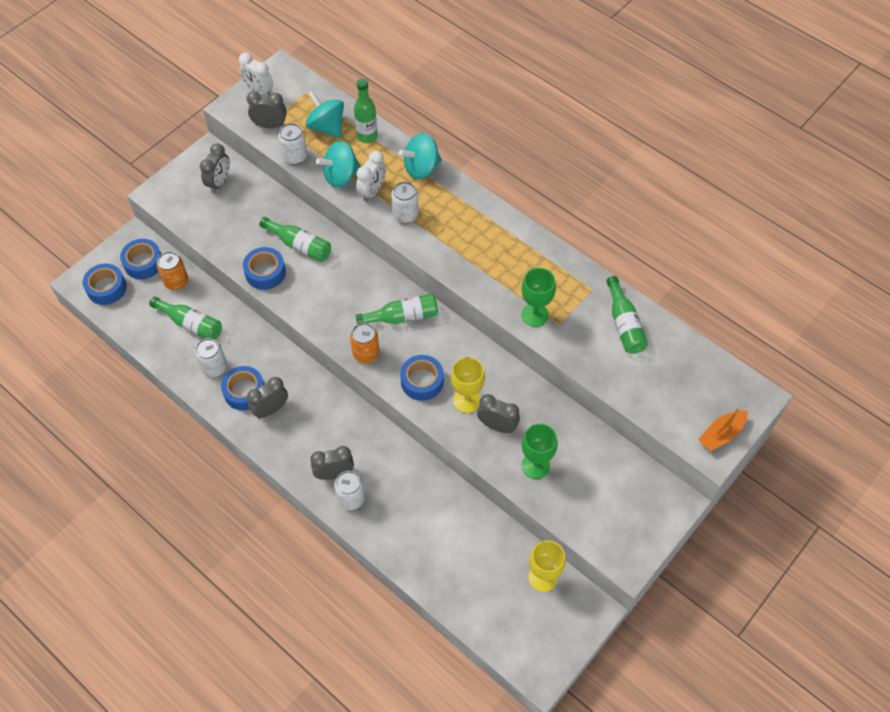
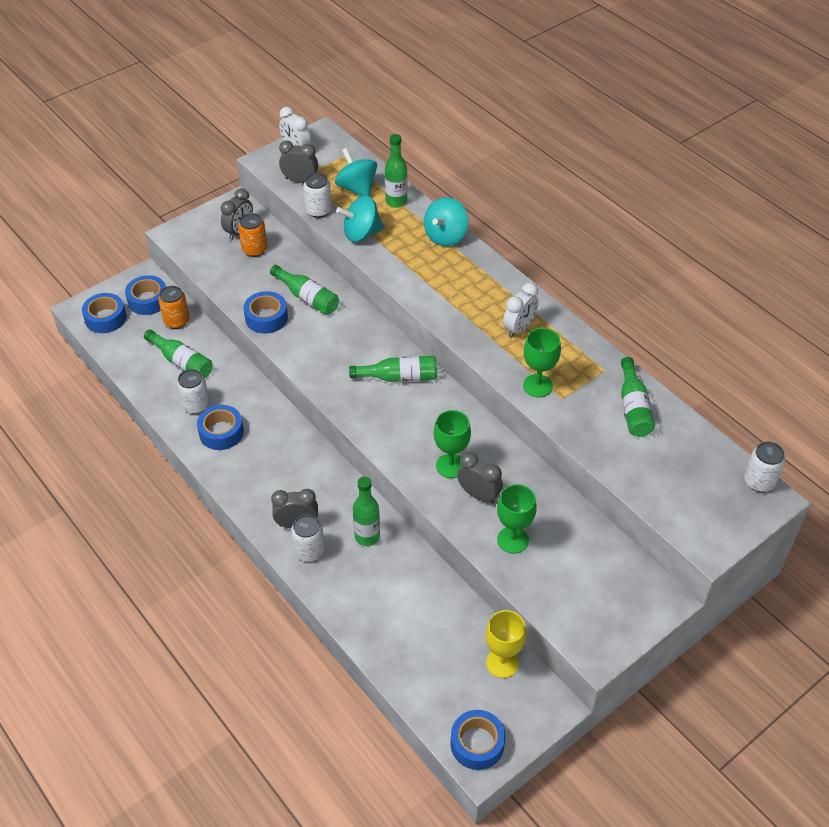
camera: 10 degrees right, 10 degrees down
grey clock [247,377,288,418] -> none
orange can [350,323,380,363] -> orange can moved to [238,213,267,257]
white clock [356,151,386,201] -> white clock moved to [503,283,539,338]
white can [391,182,419,223] -> white can moved to [744,442,785,492]
turquoise spinning top [399,133,442,179] -> turquoise spinning top turned 45 degrees counterclockwise [424,198,469,246]
blue tape [400,355,444,401] -> blue tape moved to [450,710,505,770]
yellow goblet [451,357,485,413] -> green goblet [434,410,471,478]
orange boat [698,408,748,451] -> none
none -> green bottle [353,477,380,546]

